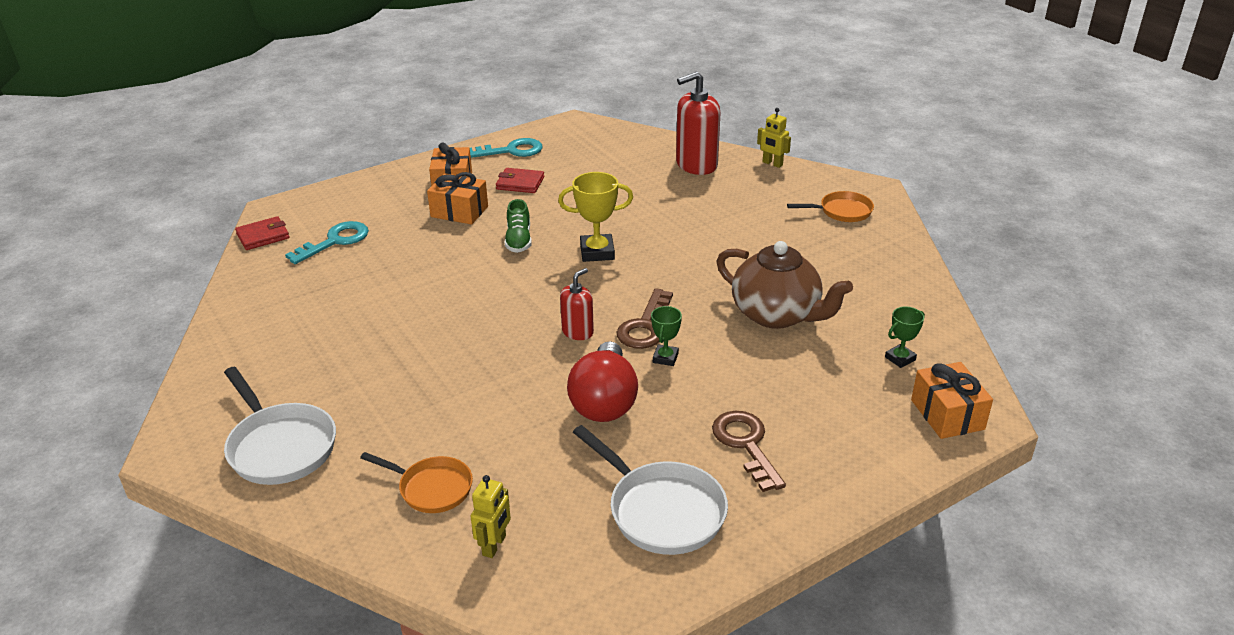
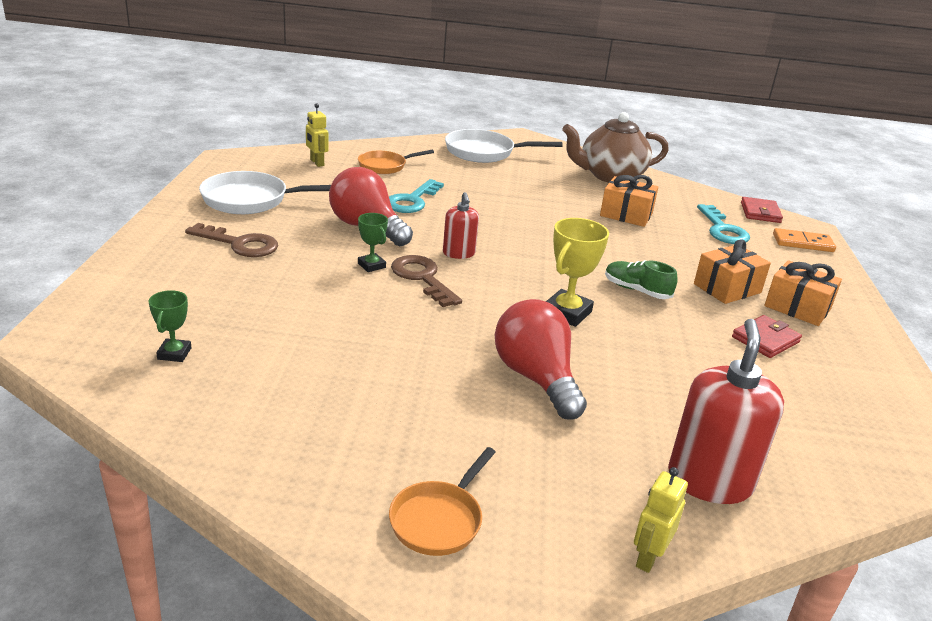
camera: 125 degrees right, 5 degrees down
turquoise key [470,138,543,158] -> turquoise key moved to [389,179,444,213]
brown teapot [717,241,853,329] -> brown teapot moved to [562,112,669,183]
yellow robot [757,108,791,168] -> yellow robot turned 45 degrees counterclockwise [634,467,688,573]
orange gift [911,362,993,439] -> orange gift moved to [600,175,658,227]
none -> red light bulb [495,299,587,420]
none -> orange domino [773,228,836,252]

